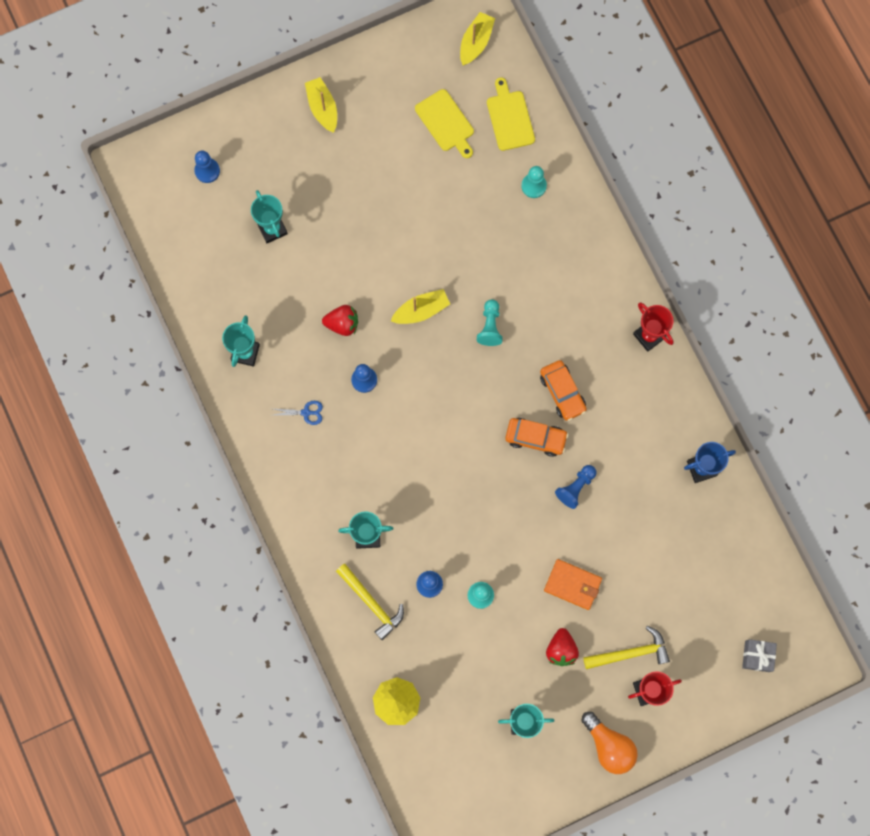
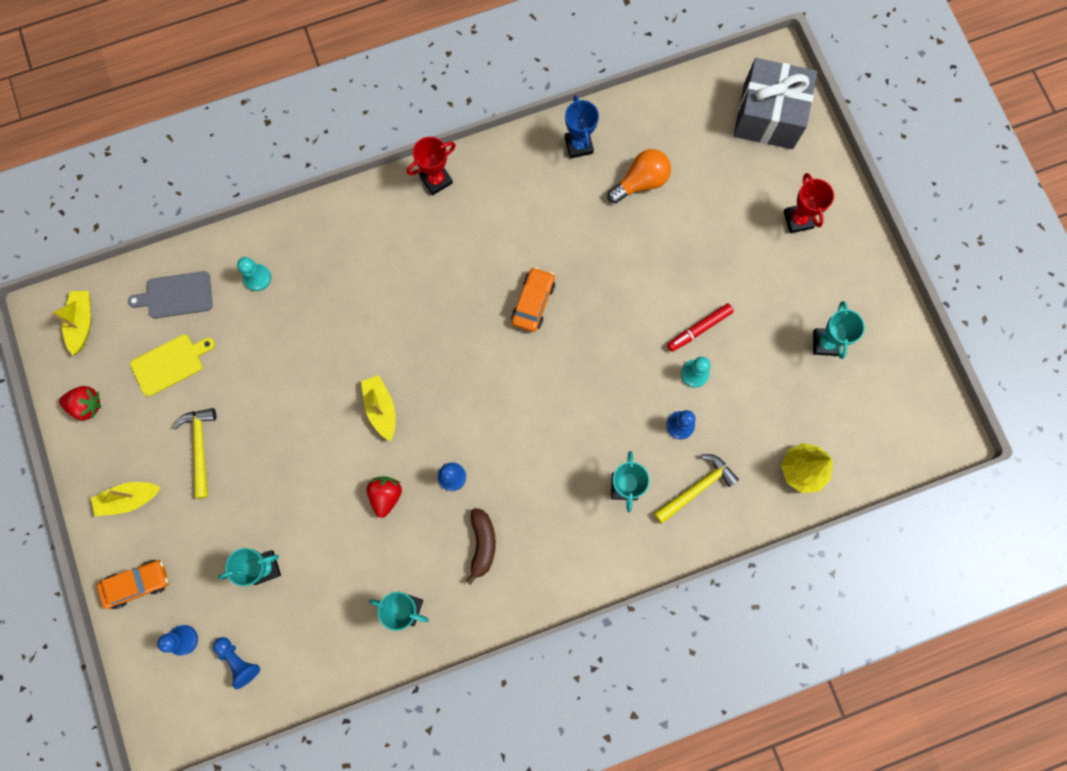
camera: 85 degrees left, 0 degrees up
blue scissors [274,401,323,425] -> brown banana [466,508,496,585]
yellow boat [460,12,495,65] -> yellow boat turned 60 degrees clockwise [51,291,91,355]
turquoise pawn [477,299,503,346] -> none
yellow cutting board [487,77,535,151] -> grey cutting board [128,271,212,319]
orange car [540,360,587,421] -> orange car moved to [97,560,169,609]
orange wallet [544,559,602,610] -> none
red strawberry [546,628,579,666] -> red strawberry moved to [59,386,101,420]
blue pawn [555,465,596,509] -> blue pawn moved to [213,637,261,689]
orange light bulb [581,712,638,774] -> orange light bulb moved to [607,149,671,204]
yellow hammer [583,626,670,669] -> yellow hammer moved to [173,408,216,498]
grey gift [742,639,777,672] -> grey gift [733,58,817,149], size x2.24
none -> red marker [667,303,734,352]

